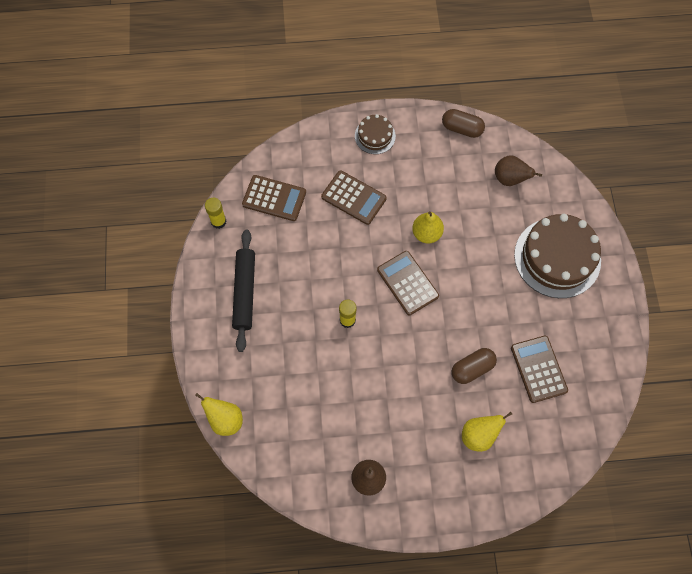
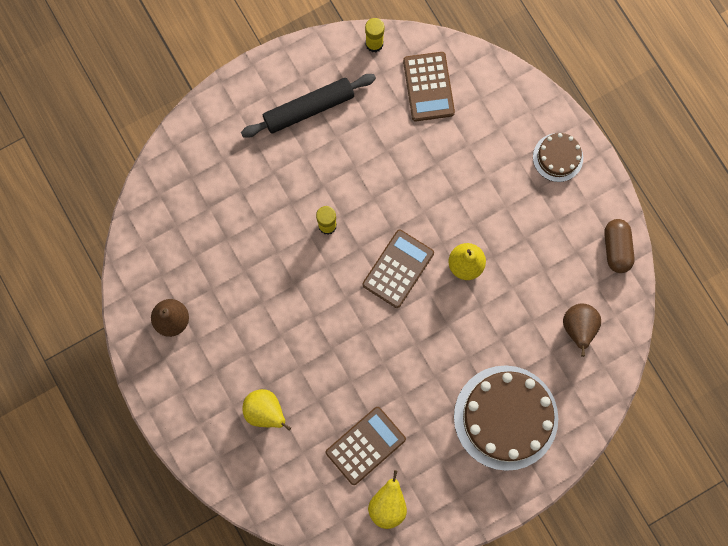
camera: 65 degrees right, 10 degrees up
yellow pear [195,393,243,436] -> yellow pear moved to [368,470,407,529]
brown calculator [321,170,387,225] -> none
brown capsule [452,348,497,384] -> none

